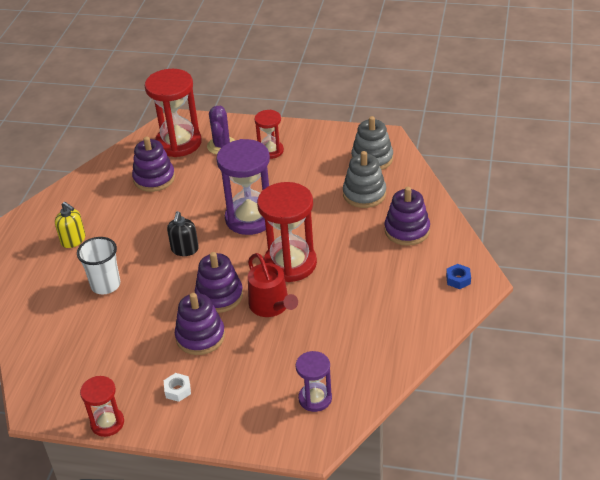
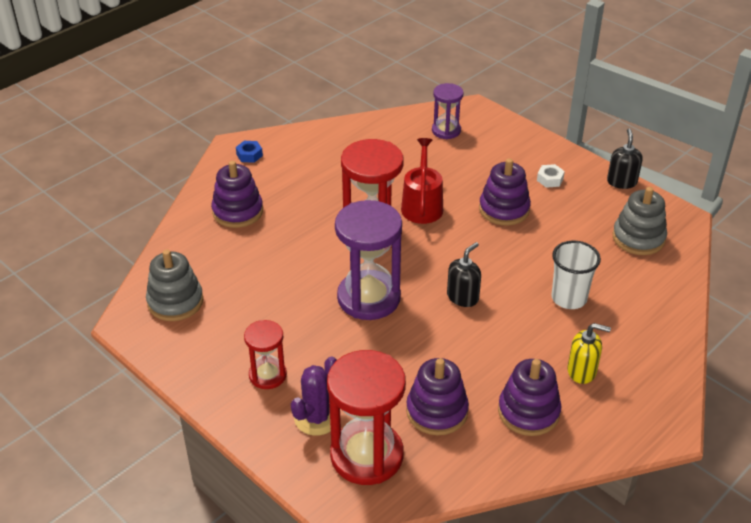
camera: 150 degrees left, 0 degrees up
yellow soap dispenser [55,202,86,248] -> yellow soap dispenser turned 120 degrees clockwise [567,323,611,384]
red hourglass [80,376,124,437] -> black soap dispenser [607,128,643,189]
purple stacking toy [195,252,243,313] -> purple stacking toy moved to [498,359,561,436]
grey stacking toy [343,151,386,208] -> grey stacking toy moved to [613,187,667,255]

